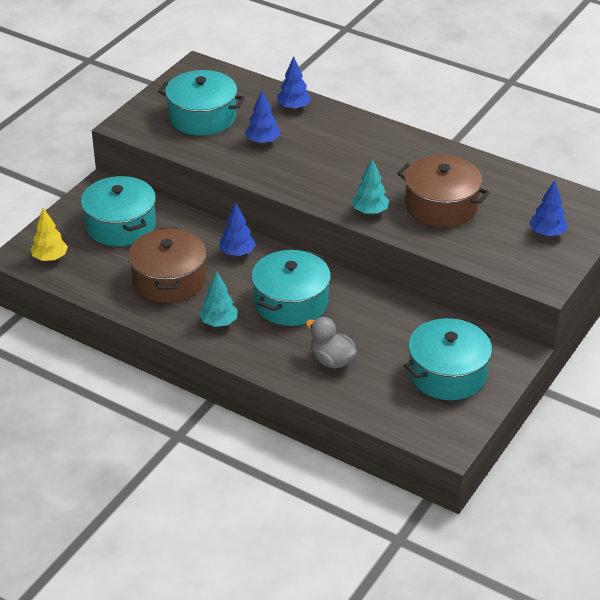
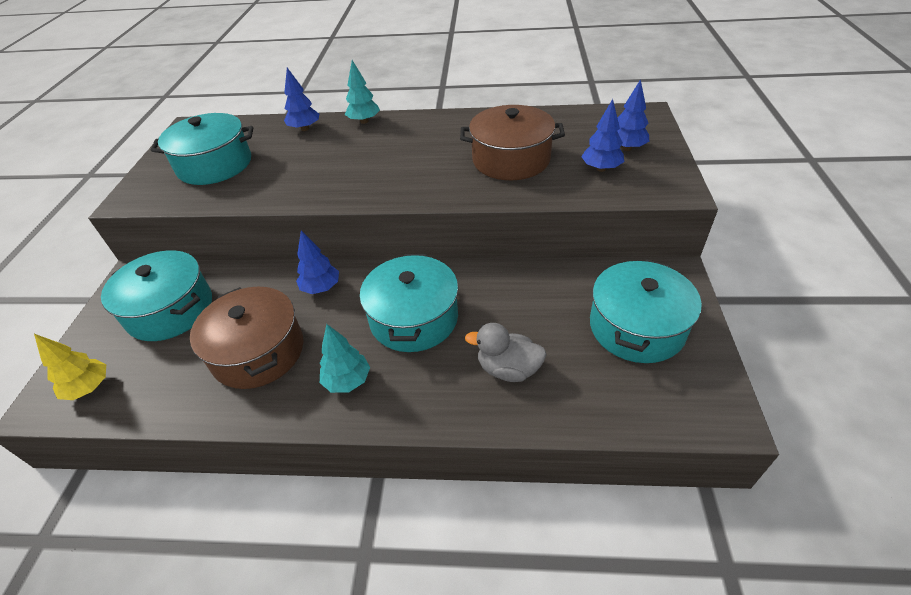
camera: 25 degrees left, 5 degrees up
blue tree [245,90,280,144] -> blue tree moved to [581,99,624,172]
turquoise tree [352,159,389,215] -> turquoise tree moved to [345,60,380,124]

